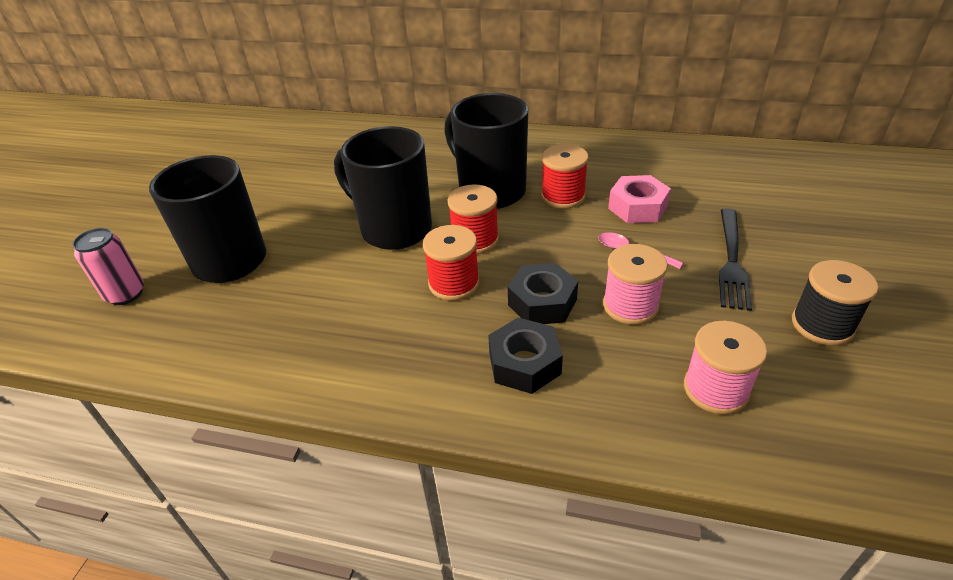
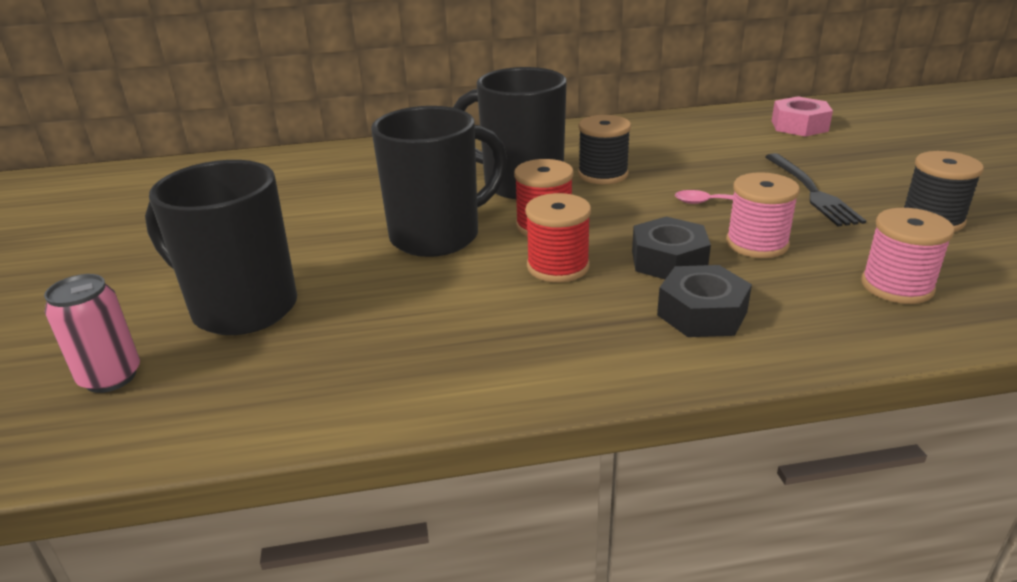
camera: 25 degrees left, 10 degrees down
black mug [334,126,432,250] -> black mug turned 135 degrees clockwise [371,106,507,257]
red spool [541,144,589,209] -> black spool [578,115,631,184]
pink nut [608,175,671,223] -> pink nut moved to [772,96,833,137]

